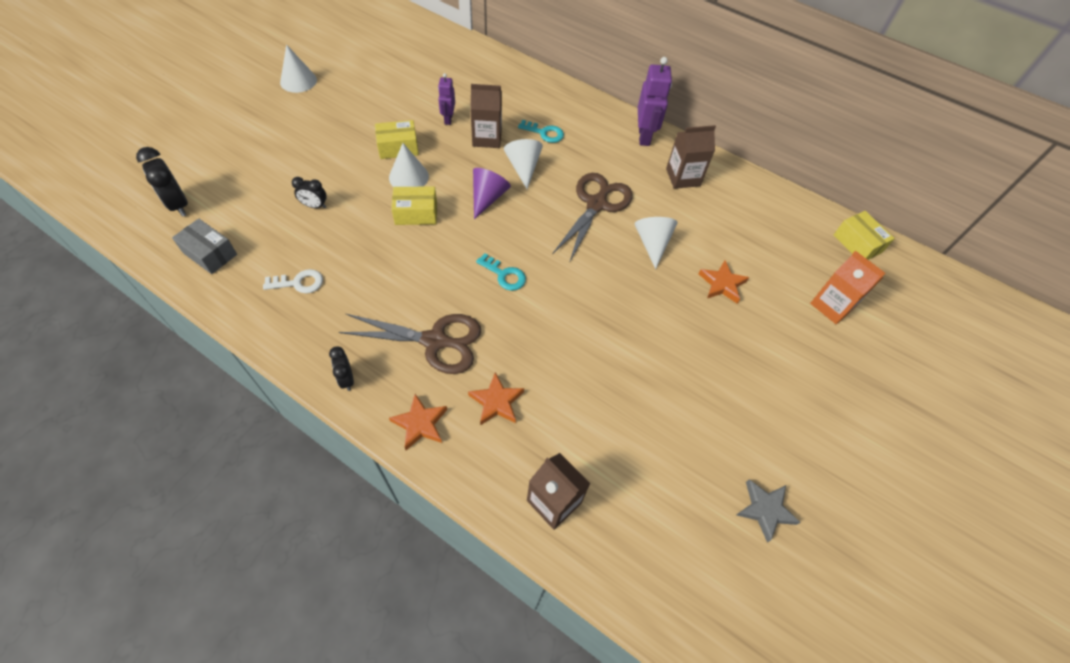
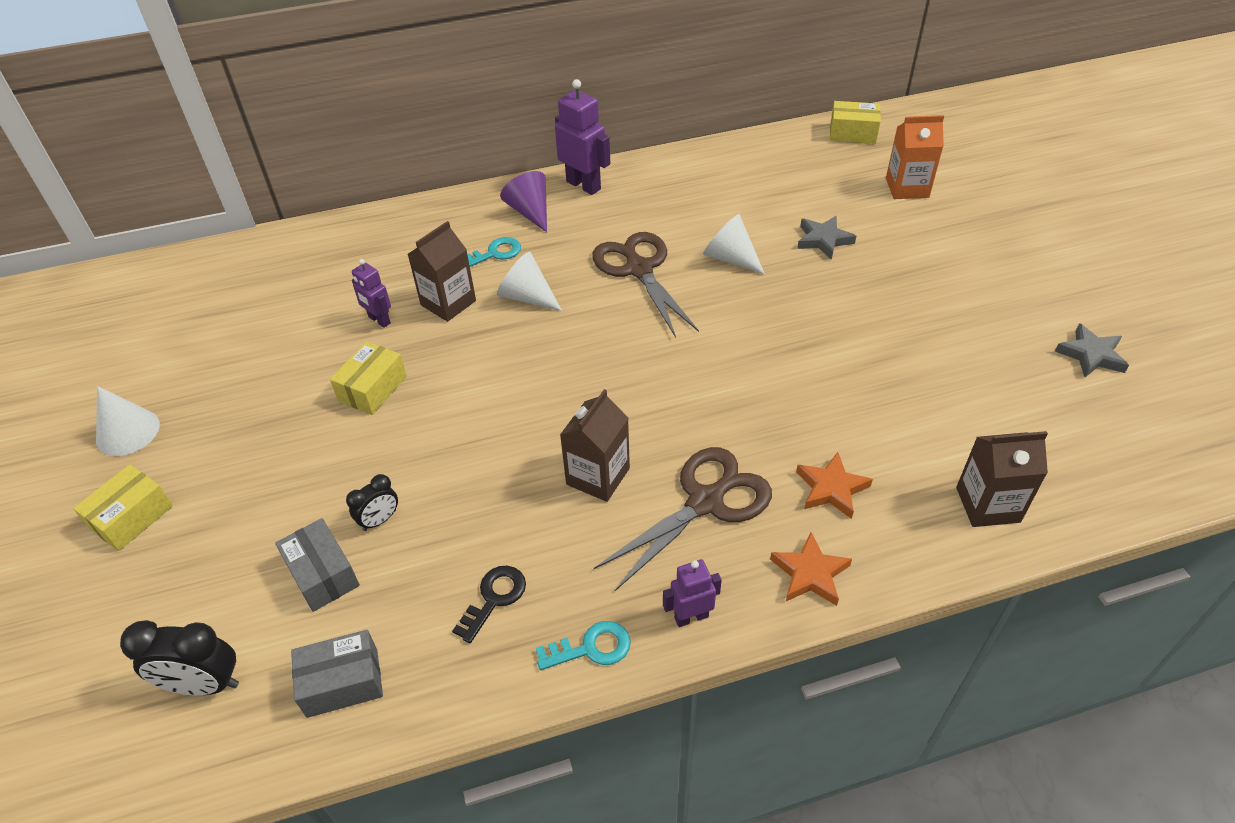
camera: 45 degrees left, 10 degrees down
white key [263,269,323,293] -> black key [452,566,526,643]
black clock [329,346,354,391] -> purple robot [663,559,722,627]
white cone [389,143,429,187] -> none
yellow box [391,186,437,225] -> yellow box moved to [73,464,173,551]
purple cone [473,168,511,219] -> purple cone moved to [500,171,547,232]
turquoise key [476,253,526,291] -> turquoise key moved to [536,621,631,670]
brown carton [666,125,716,189] -> brown carton moved to [560,389,630,502]
orange star [699,260,749,304] -> grey star [797,216,856,260]
none -> grey box [275,518,360,612]

